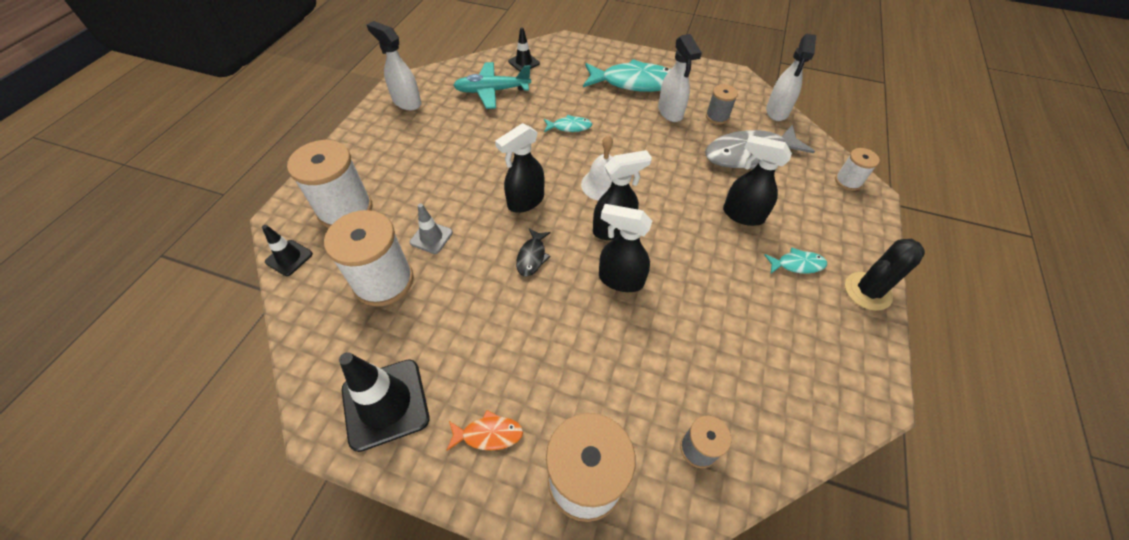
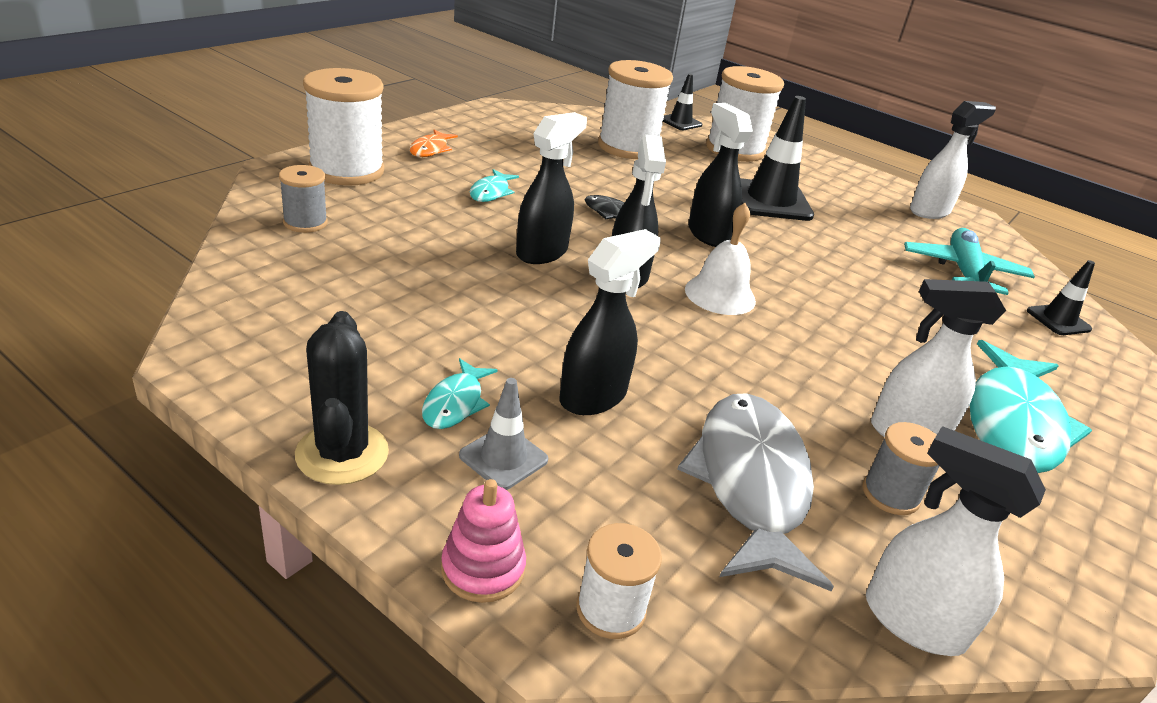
camera: 105 degrees right, 20 degrees down
black traffic cone [339,352,429,452] -> black traffic cone moved to [740,96,814,221]
grey traffic cone [410,204,453,254] -> grey traffic cone moved to [459,378,548,490]
turquoise fish [544,115,592,132] -> turquoise fish moved to [470,169,519,202]
none -> pink stacking toy [441,479,526,603]

